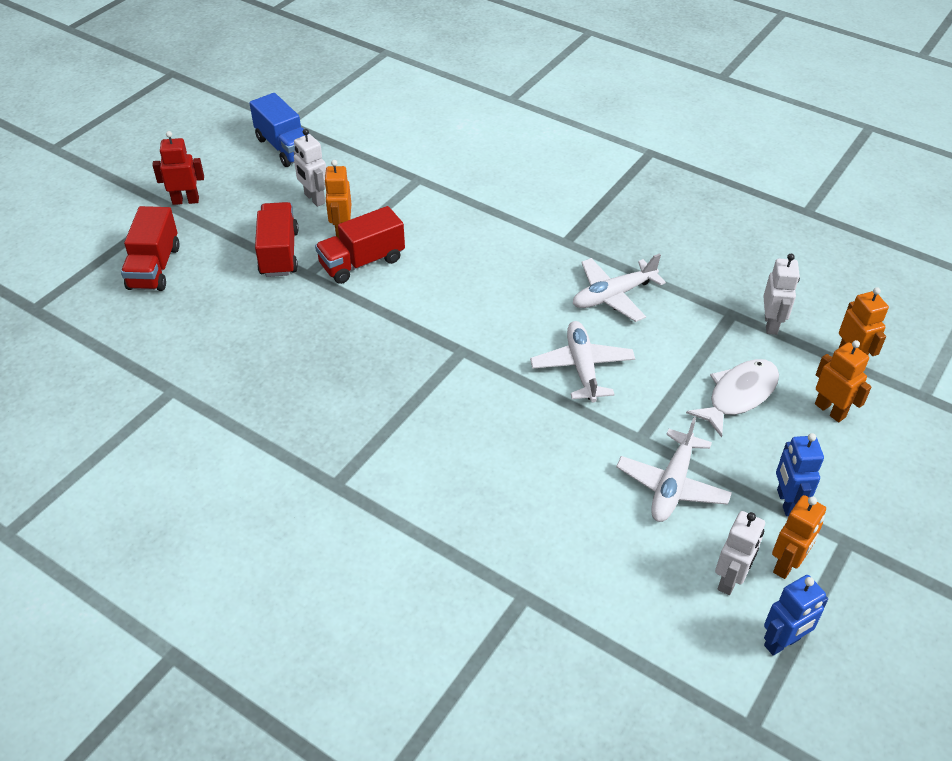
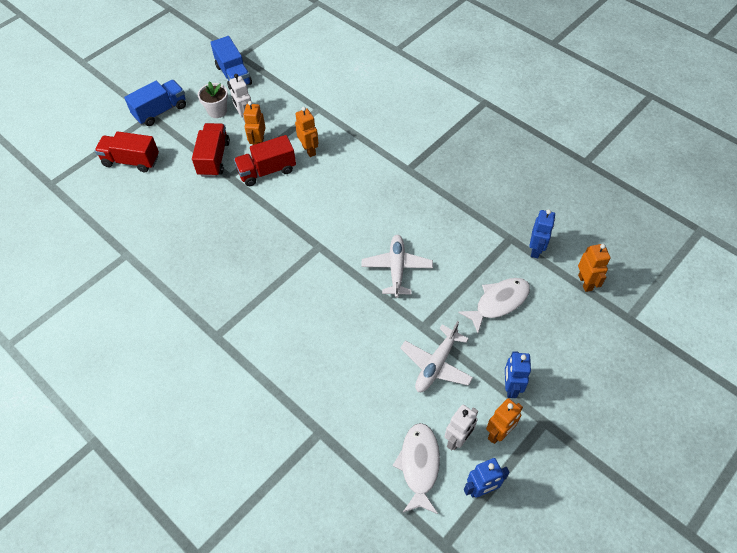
camera: 10 degrees right, 10 degrees up
red truck [121,206,180,291] -> red truck turned 90 degrees clockwise [95,131,159,172]
red robot [152,131,204,205] -> blue truck [124,80,186,126]
white plane [573,253,666,322] -> none
white robot [763,254,800,335] -> blue robot [530,209,555,258]
orange robot [815,340,872,422] -> orange robot moved to [295,107,319,157]
none -> white flower pot [198,81,228,118]
none -> white fish [392,423,440,514]

